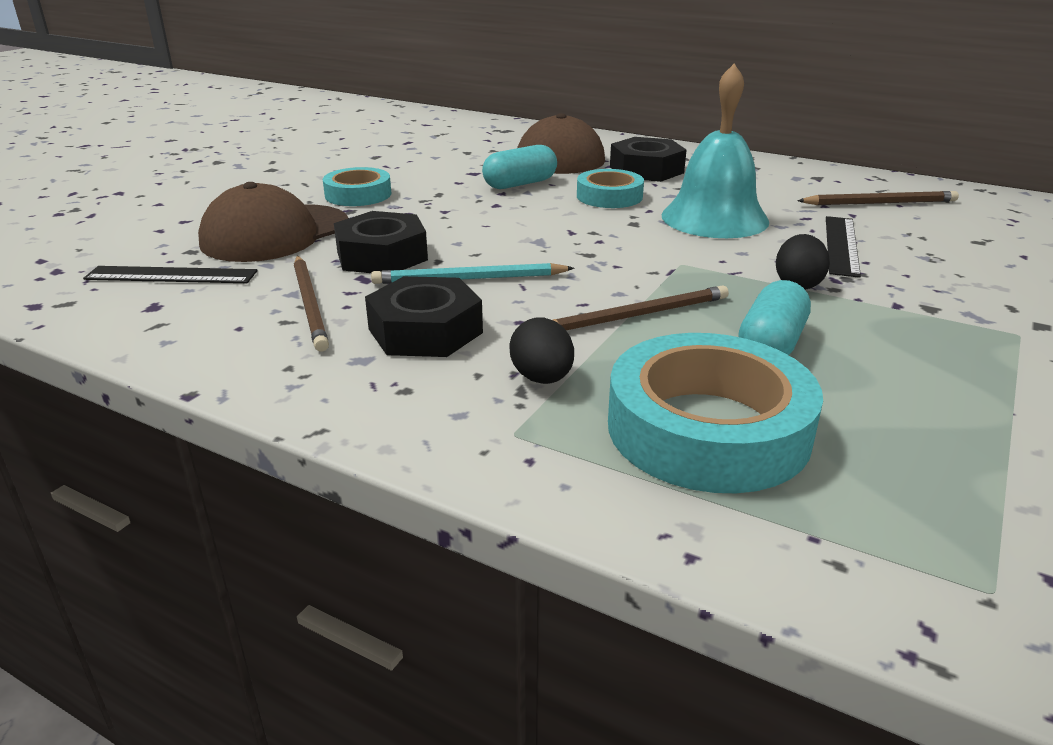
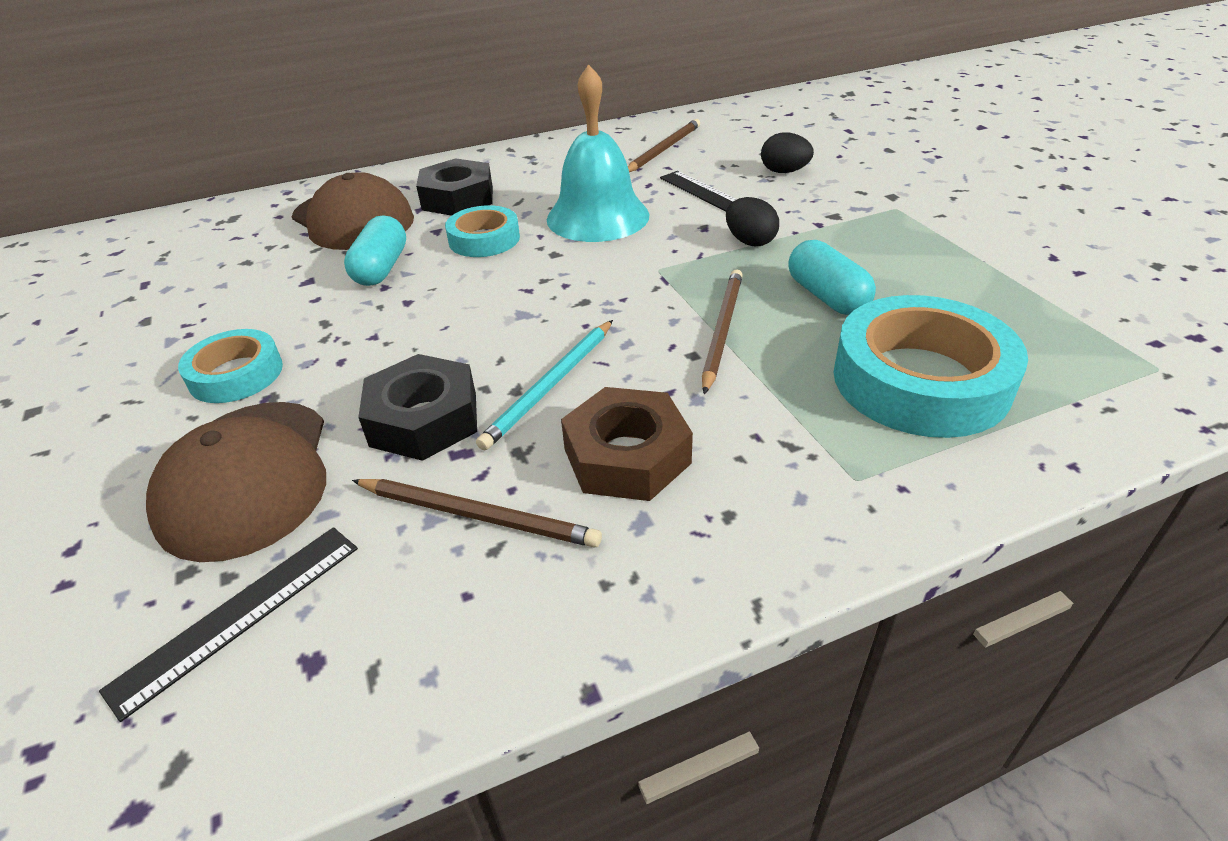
camera: 50 degrees left, 10 degrees up
black nut [365,276,483,357] -> brown nut [561,387,693,501]
black egg [509,317,574,384] -> black egg moved to [761,132,814,173]

